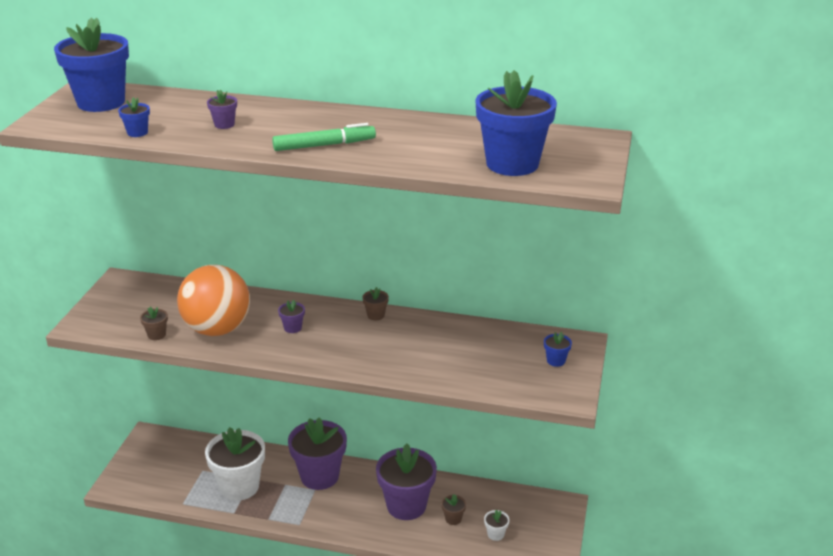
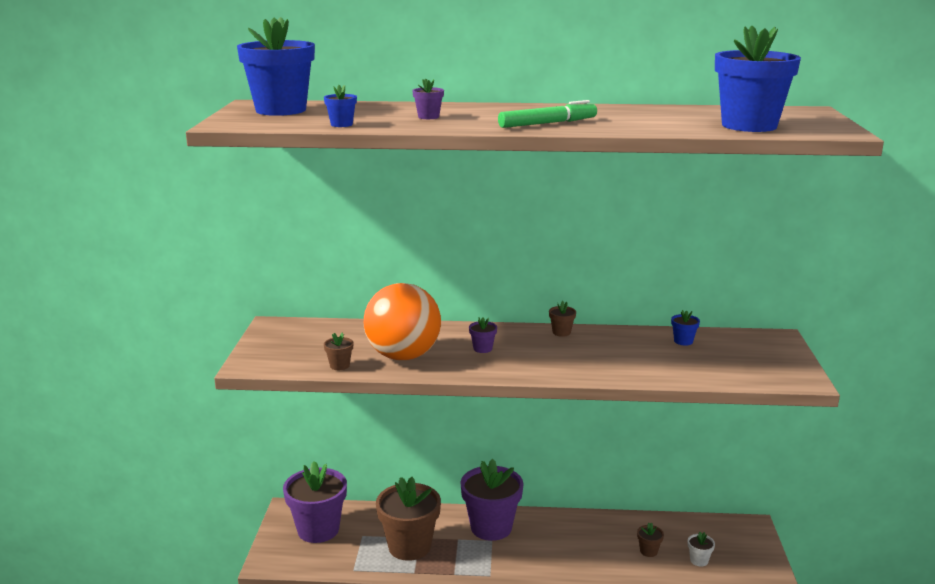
camera: 10 degrees left, 10 degrees down
white flower pot [205,427,265,501] -> brown flower pot [376,477,441,561]
purple flower pot [376,443,437,520] -> purple flower pot moved to [283,461,347,543]
blue flower pot [544,332,572,367] -> blue flower pot moved to [671,310,700,346]

